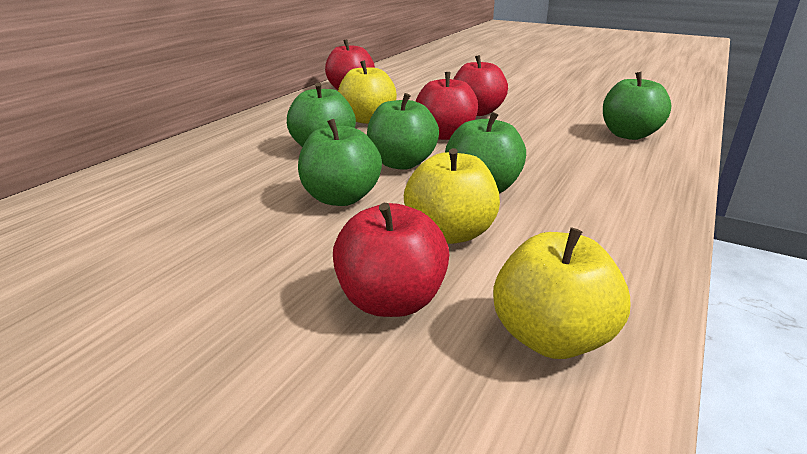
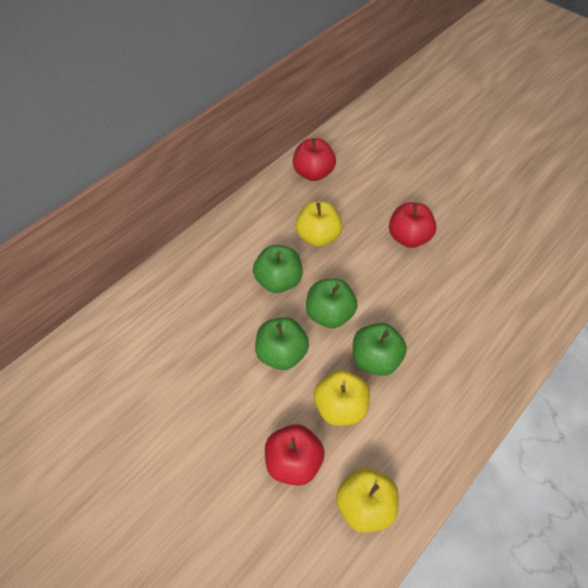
camera: 10 degrees right, 25 degrees up
red apple [415,72,478,140] -> none
green apple [603,71,671,140] -> none

